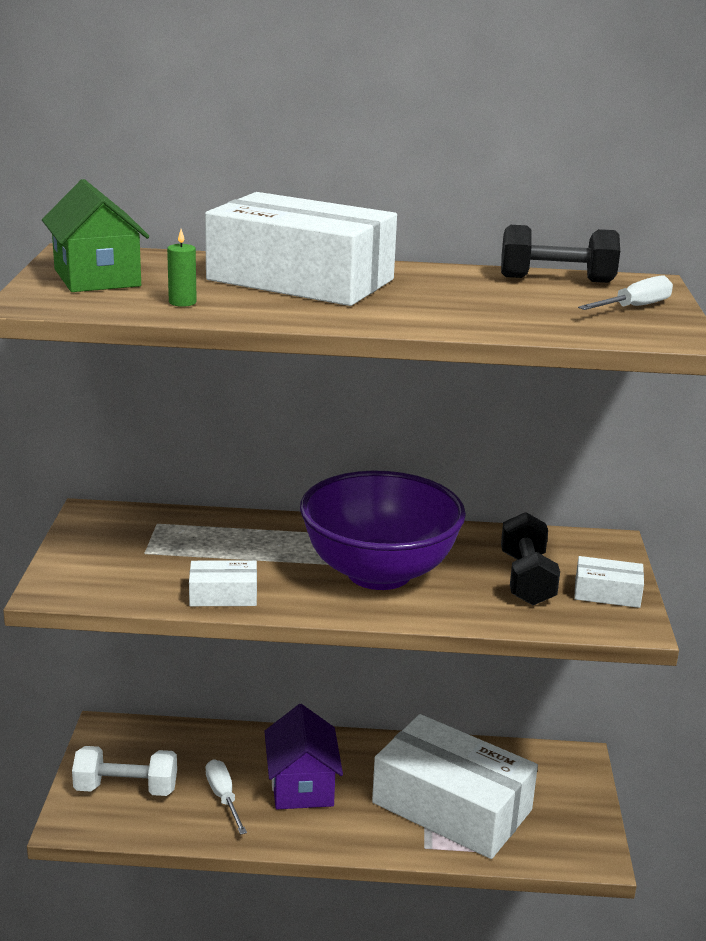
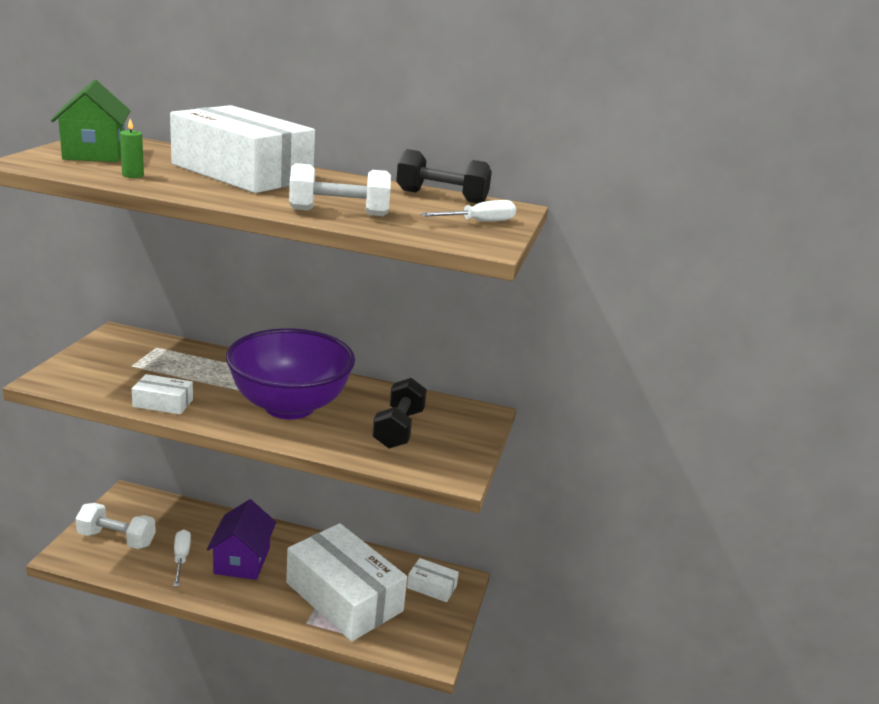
camera: 10 degrees right, 0 degrees up
white box [574,556,644,608] -> white box moved to [407,558,459,602]
none -> white dumbbell [289,163,391,216]

